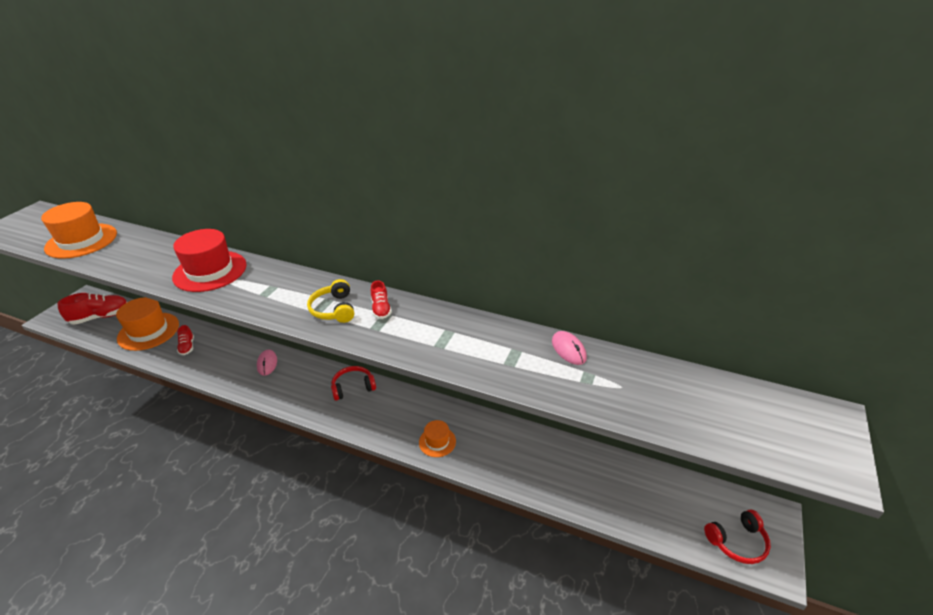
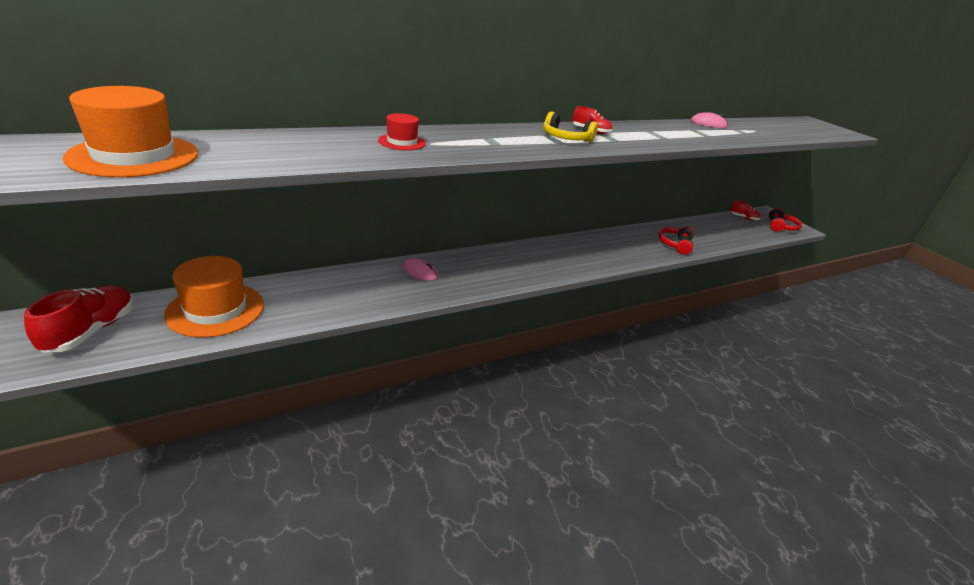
camera: 55 degrees left, 5 degrees down
red hat [172,229,247,292] -> red hat [378,113,426,150], size x0.52
red shoe [177,325,194,355] -> red shoe moved to [730,201,761,220]
red headphones [331,366,376,401] -> red headphones moved to [658,226,694,255]
orange hat [419,420,456,457] -> none

